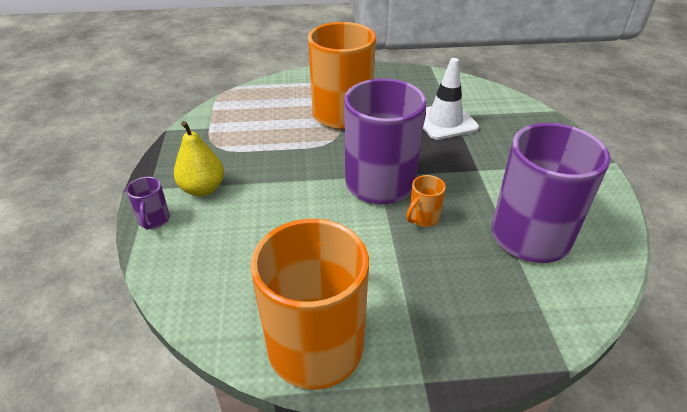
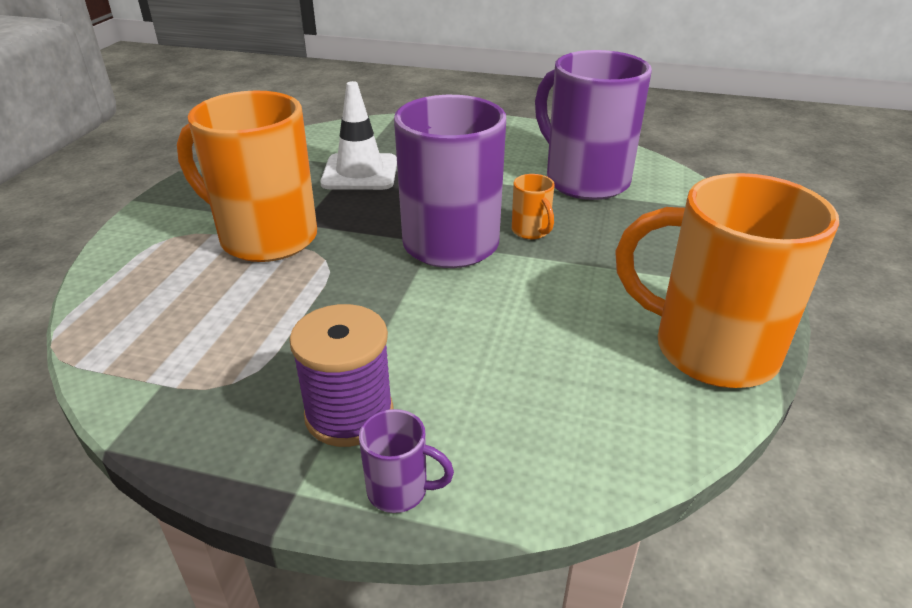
camera: 70 degrees left, 5 degrees down
yellow pear [174,121,224,196] -> purple spool [289,304,394,447]

